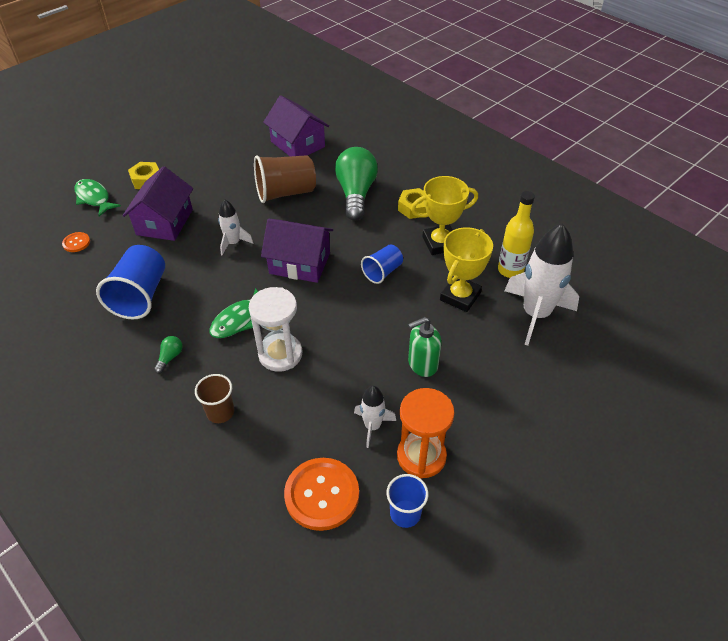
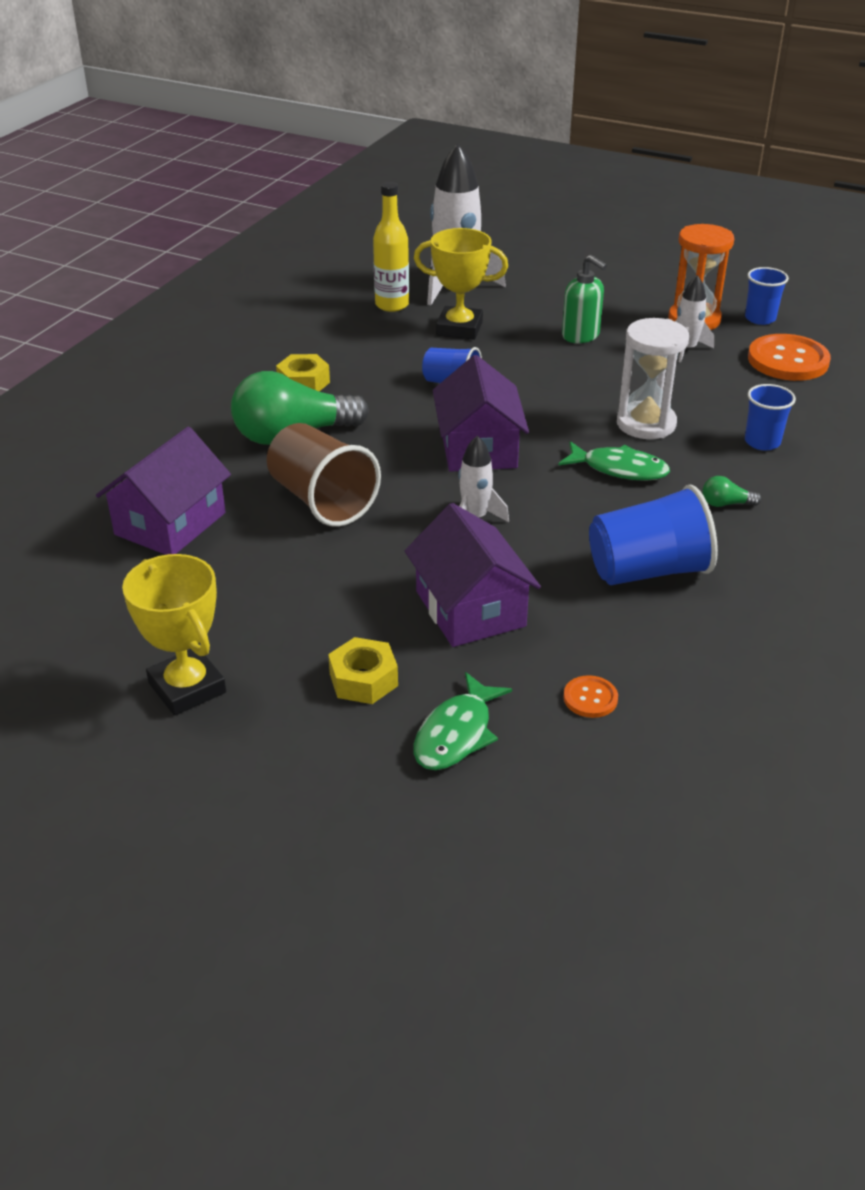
camera: 110 degrees left, 10 degrees down
purple house [123,166,193,241] -> purple house turned 75 degrees clockwise [405,503,541,647]
brown cup [195,374,234,423] -> blue cup [745,384,796,450]
yellow trophy [411,176,478,255] -> yellow trophy moved to [122,554,226,716]

